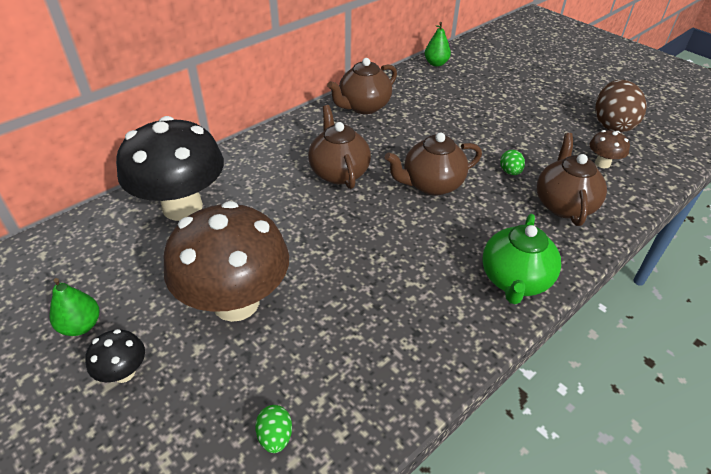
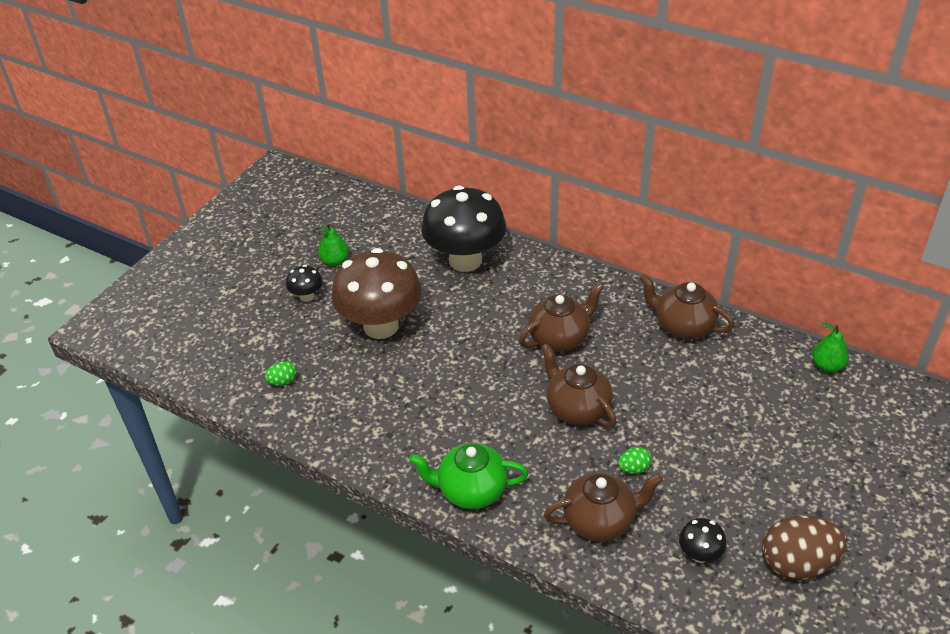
camera: 75 degrees right, 0 degrees up
brown mushroom [589,130,630,168] -> black mushroom [679,518,727,563]

